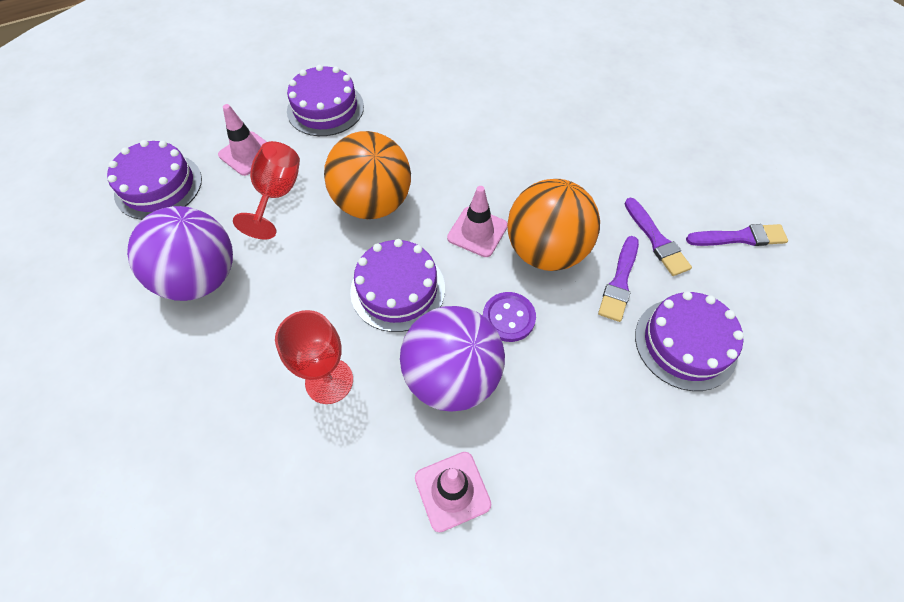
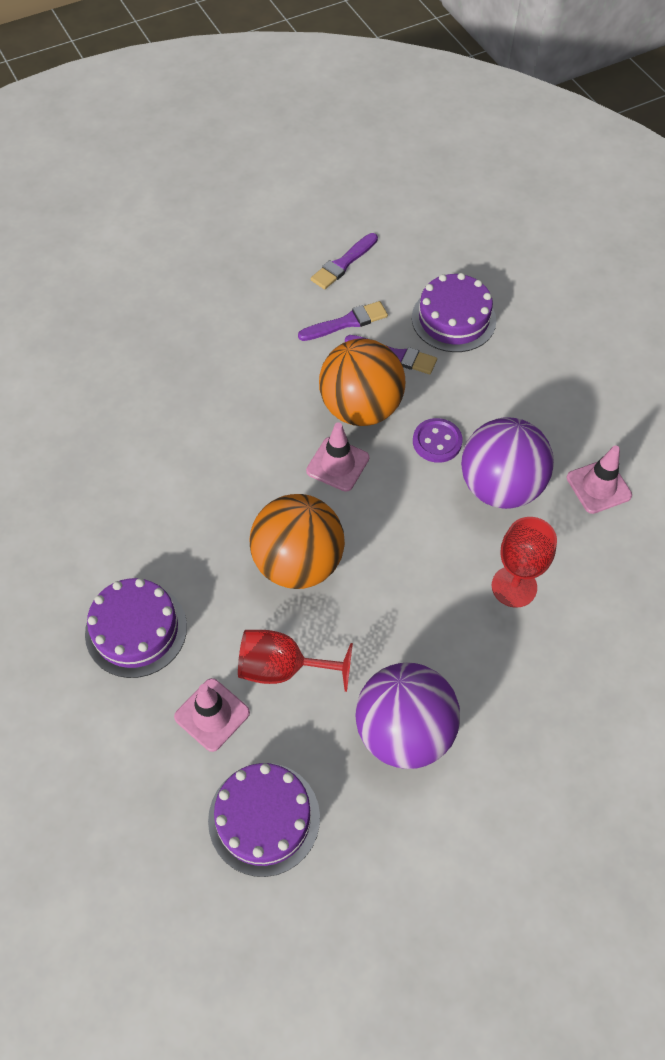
camera: 90 degrees left, 0 degrees up
purple cake [350,239,445,332] -> none
purple brush [686,224,788,246] -> purple brush turned 135 degrees counterclockwise [311,233,378,289]

